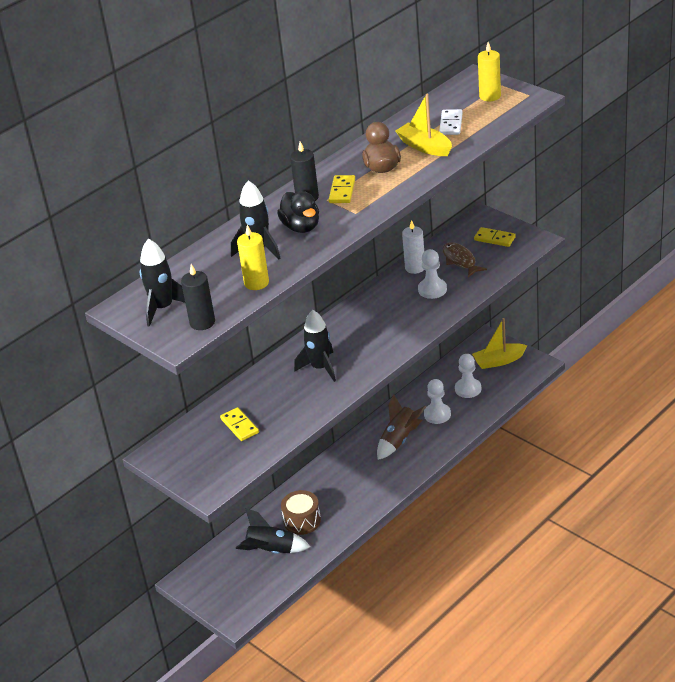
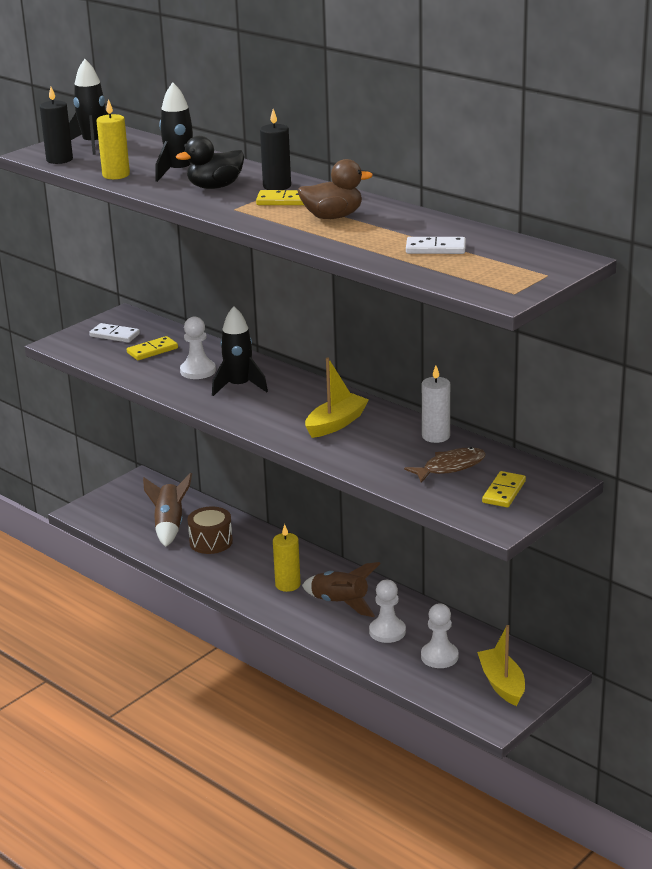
camera: 85 degrees right, 10 degrees down
black rocket [236,508,310,554] -> brown rocket [143,473,192,547]
yellow boat [396,94,452,156] -> yellow boat moved to [305,358,369,438]
white pawn [418,249,447,299] -> white pawn moved to [180,317,216,379]
yellow candle [478,42,501,101] -> yellow candle moved to [273,524,301,592]
none -> white domino [89,323,140,343]

